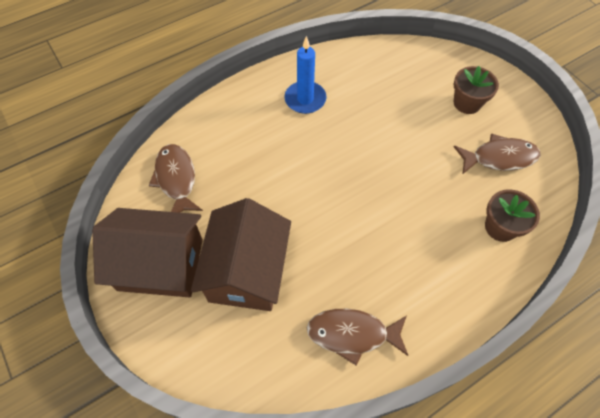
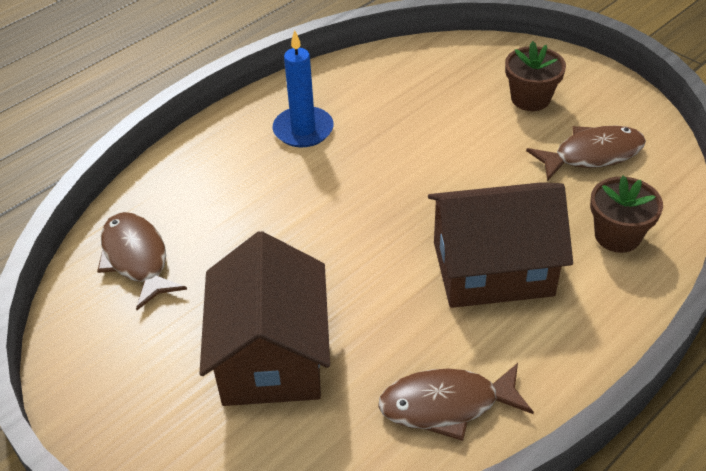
camera: 10 degrees left, 15 degrees down
brown house [92,208,203,297] -> brown house moved to [428,182,573,308]

